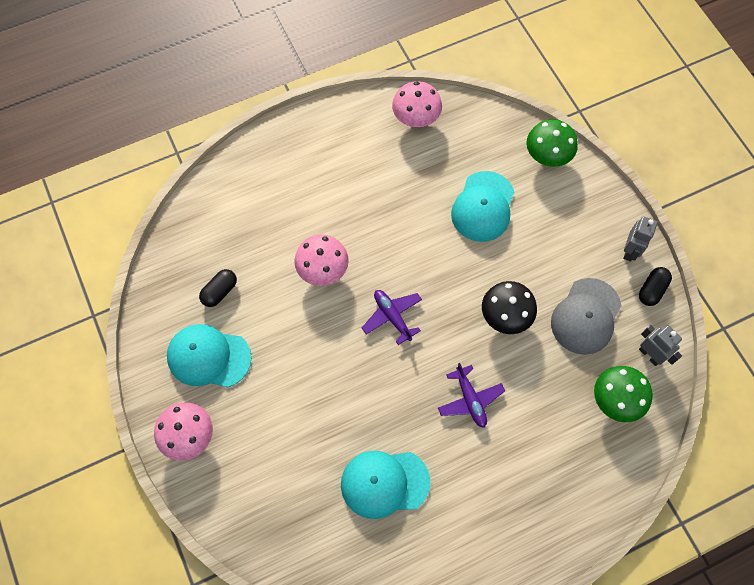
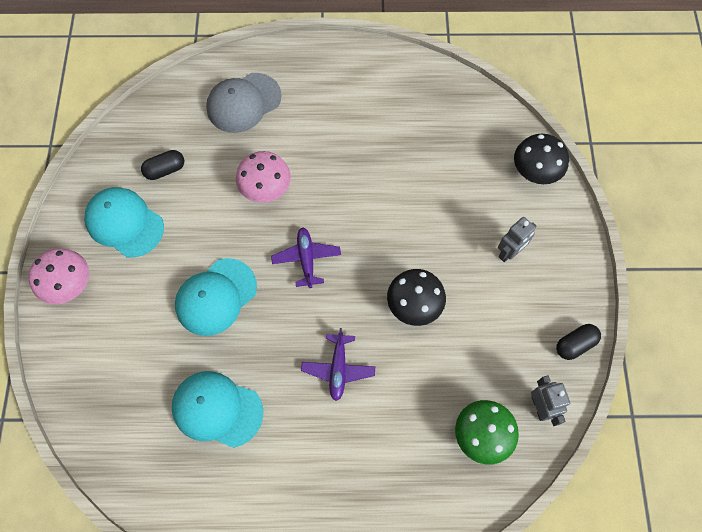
camera: 25 degrees right, 0 degrees up
pink mushroom [392,81,442,127] -> none
turquoise cap [451,171,514,242] -> turquoise cap moved to [175,258,257,336]
green mushroom [526,119,578,167] -> black mushroom [514,134,569,184]
grey cap [551,278,622,355] -> grey cap moved to [206,73,282,133]
grey robot [623,216,658,261] -> grey robot moved to [498,217,537,262]

